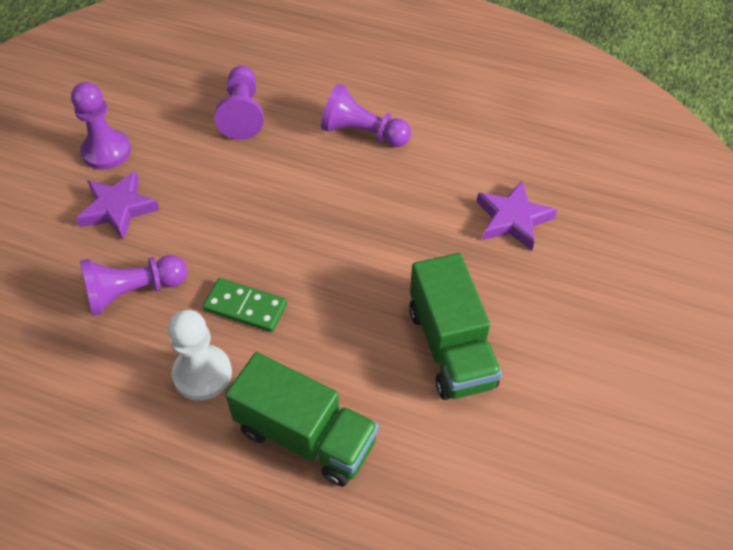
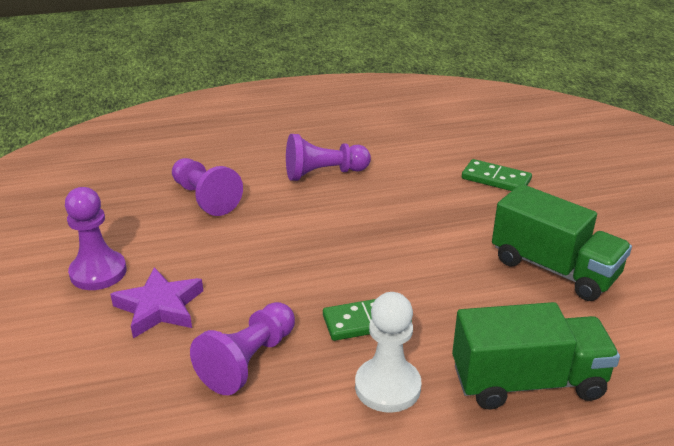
camera: 35 degrees left, 20 degrees down
purple star [477,181,557,251] -> green domino [462,159,532,191]

